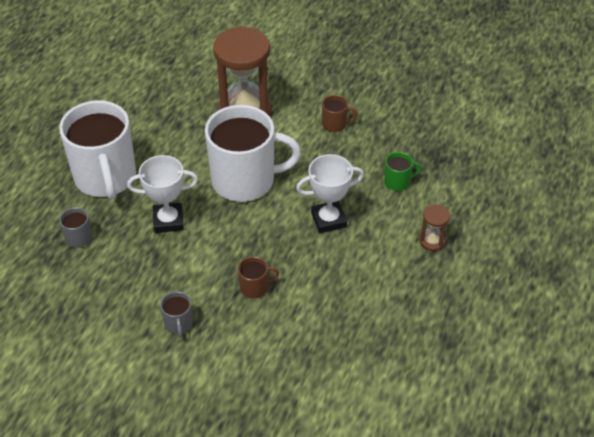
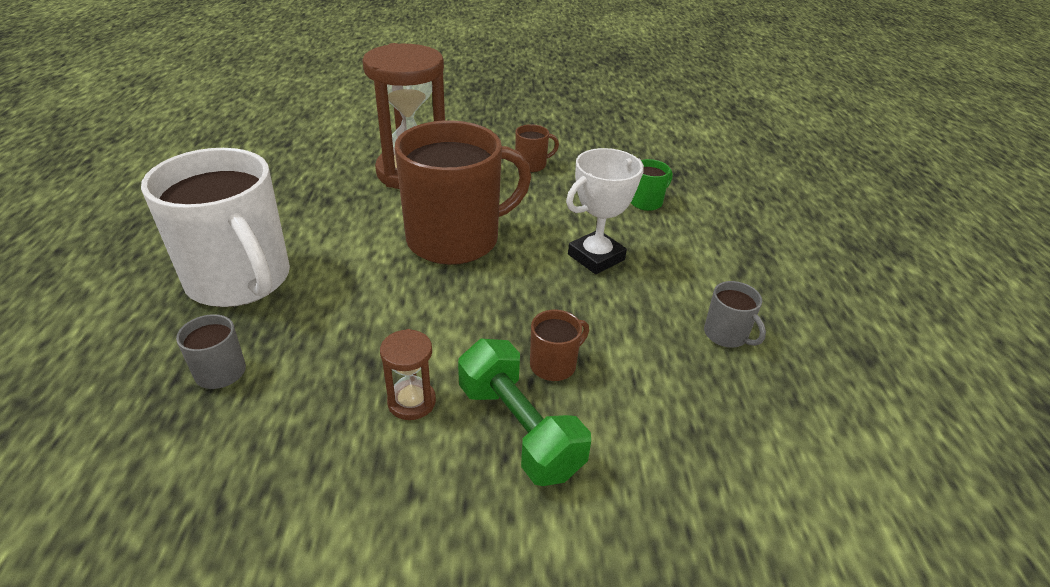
camera: 25 degrees left, 10 degrees down
white trophy [127,155,198,233] -> none
grey mug [160,291,193,338] -> grey mug moved to [704,281,766,348]
white mug [205,105,301,202] -> brown mug [395,120,531,265]
brown hourglass [419,204,450,251] -> brown hourglass moved to [380,329,436,420]
none -> green dumbbell [458,338,591,486]

